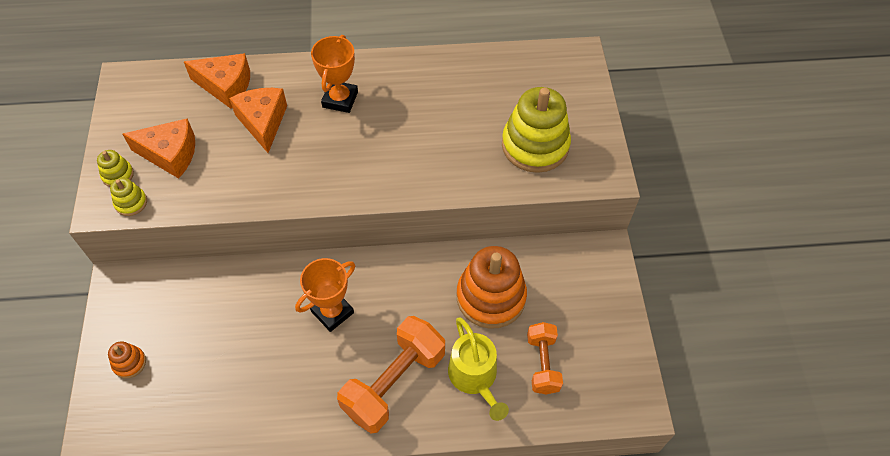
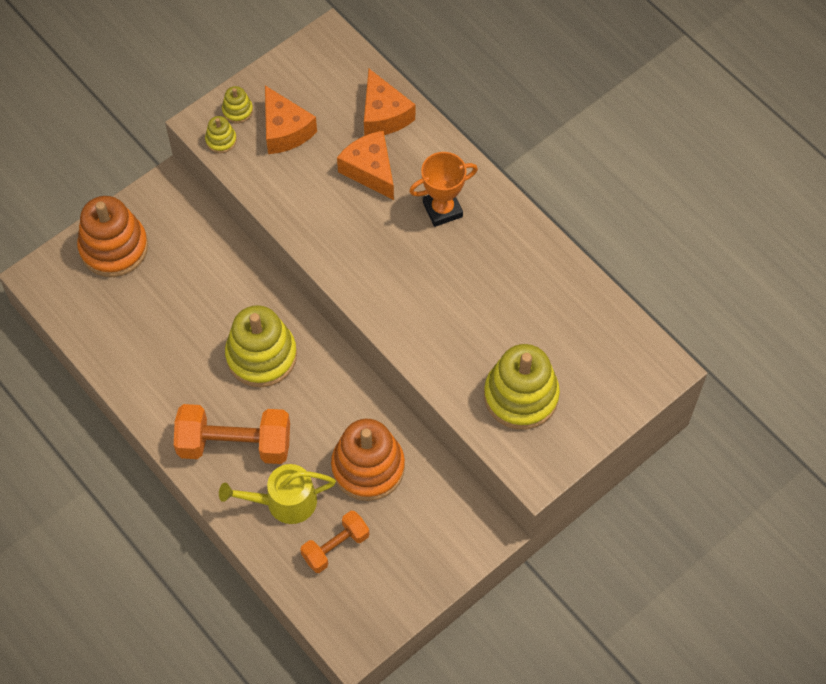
camera: 55 degrees right, 5 degrees up
orange stacking toy [108,341,146,378] -> orange stacking toy [77,196,148,277], size x2.23
orange cheese [229,88,287,153] -> orange cheese turned 75 degrees counterclockwise [337,131,394,200]
orange trophy [295,258,355,332] -> yellow stacking toy [225,305,297,387]
yellow watering can [448,317,509,421] -> yellow watering can turned 45 degrees clockwise [219,464,336,524]

